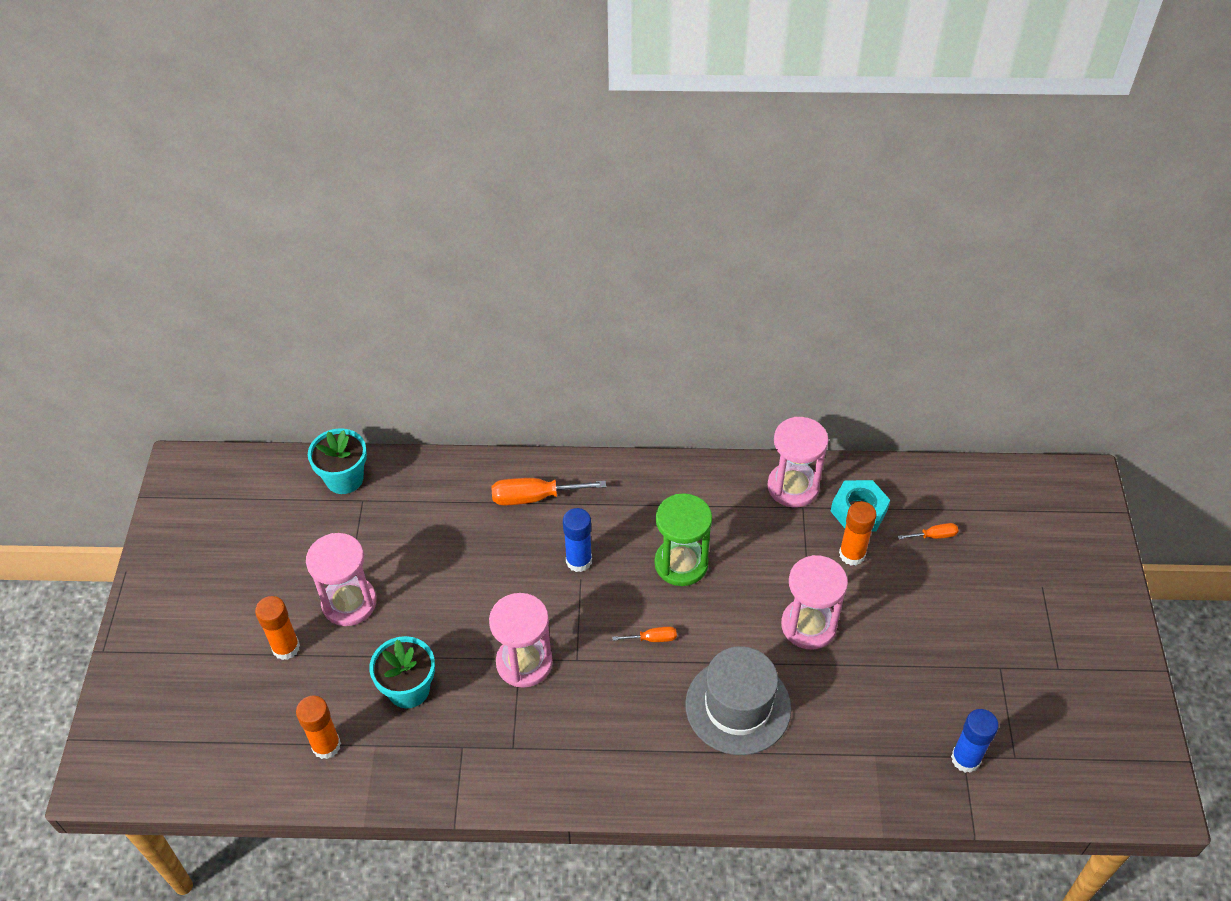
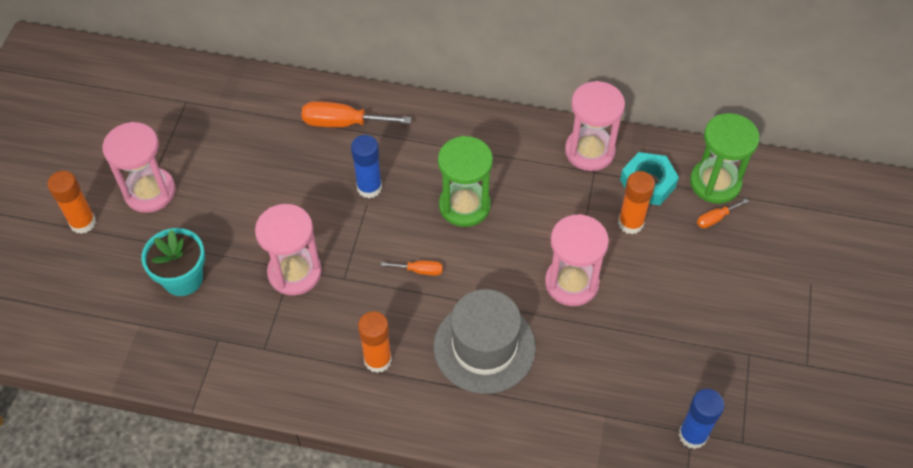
camera: 10 degrees right, 5 degrees up
orange glue stick [296,696,341,759] -> orange glue stick moved to [358,311,392,373]
turquoise flower pot [308,428,367,494] -> none
orange screwdriver [898,523,958,539] -> orange screwdriver turned 150 degrees clockwise [697,198,749,228]
none -> green hourglass [690,113,759,204]

